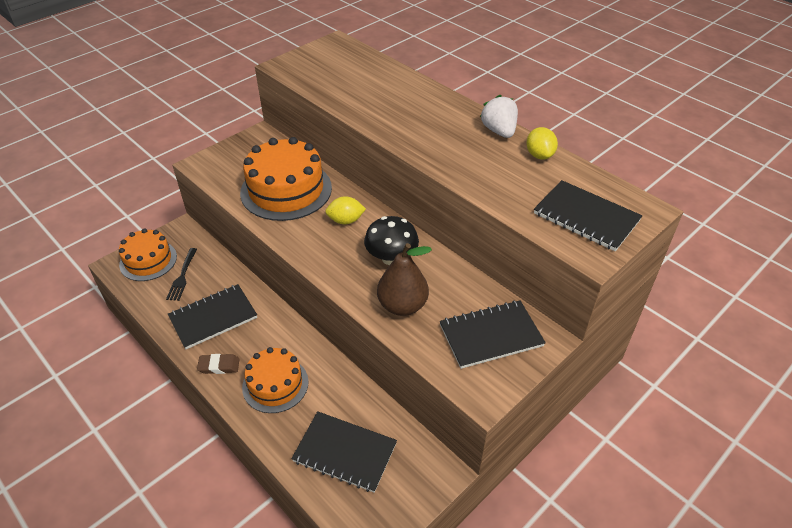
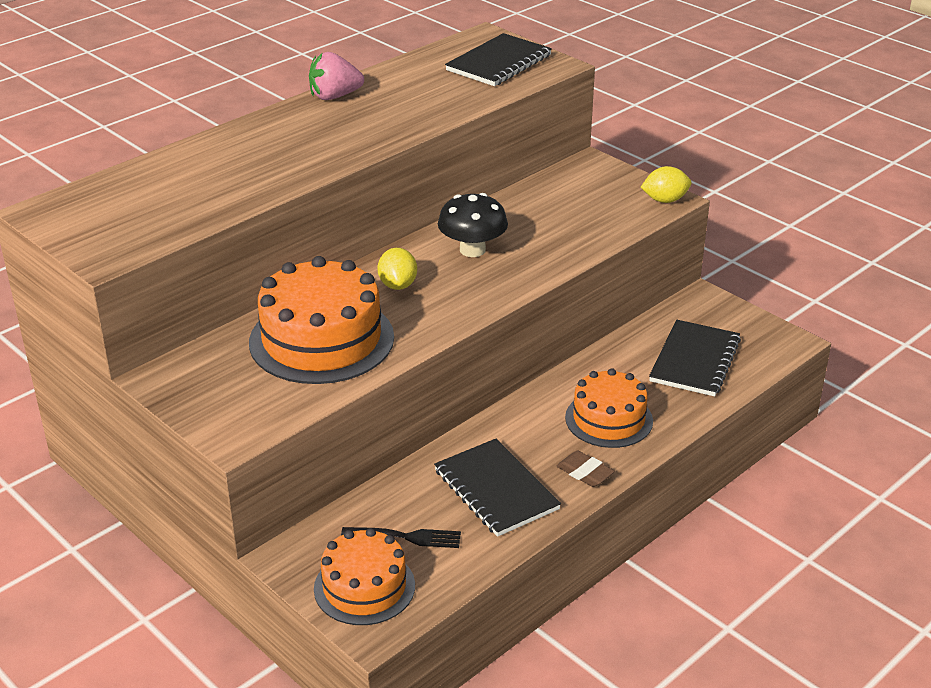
camera: 90 degrees left, 10 degrees down
brown eraser [197,354,240,374] -> brown eraser turned 45 degrees counterclockwise [556,451,615,487]
brown pear [377,243,432,316] -> none
black notebook [440,300,546,369] -> none
white strawberry [480,95,518,138] -> pink strawberry [309,52,364,100]
yellow lemon [526,127,558,159] -> yellow lemon moved to [641,166,691,203]

